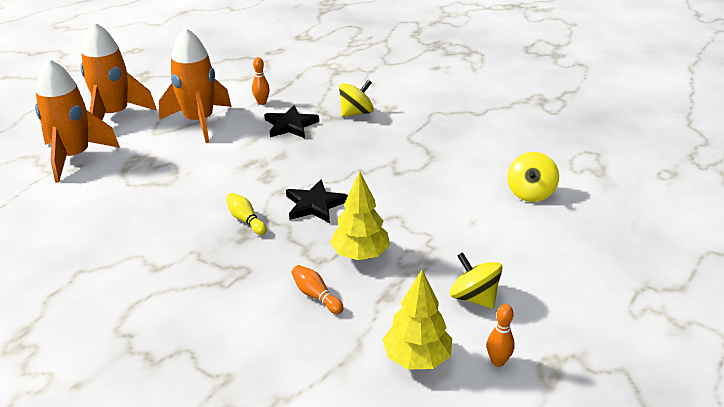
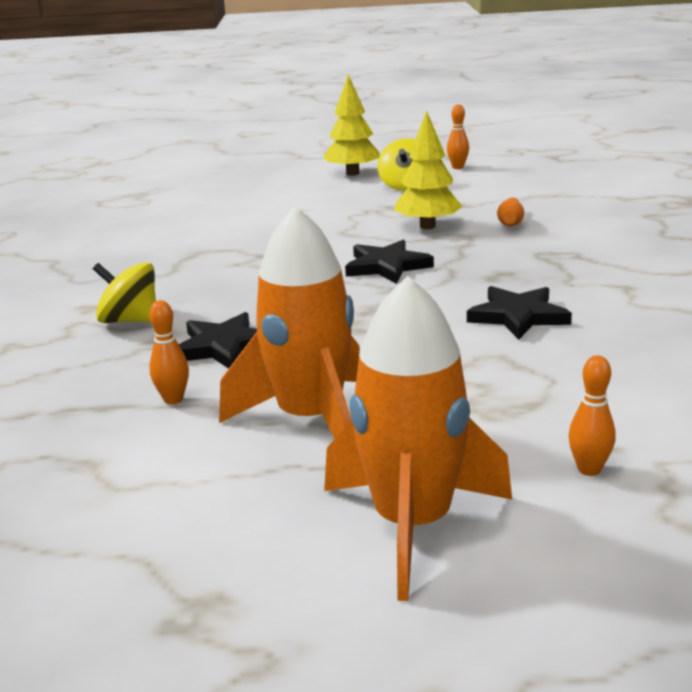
camera: 125 degrees left, 10 degrees down
orange rocket [35,58,120,183] -> orange bowling pin [568,355,616,476]
yellow bowling pin [226,193,267,235] -> none
yellow tree [382,270,452,369] -> yellow tree moved to [323,74,380,176]
yellow spinning top [507,152,559,202] -> none
none -> black star [467,286,572,340]

